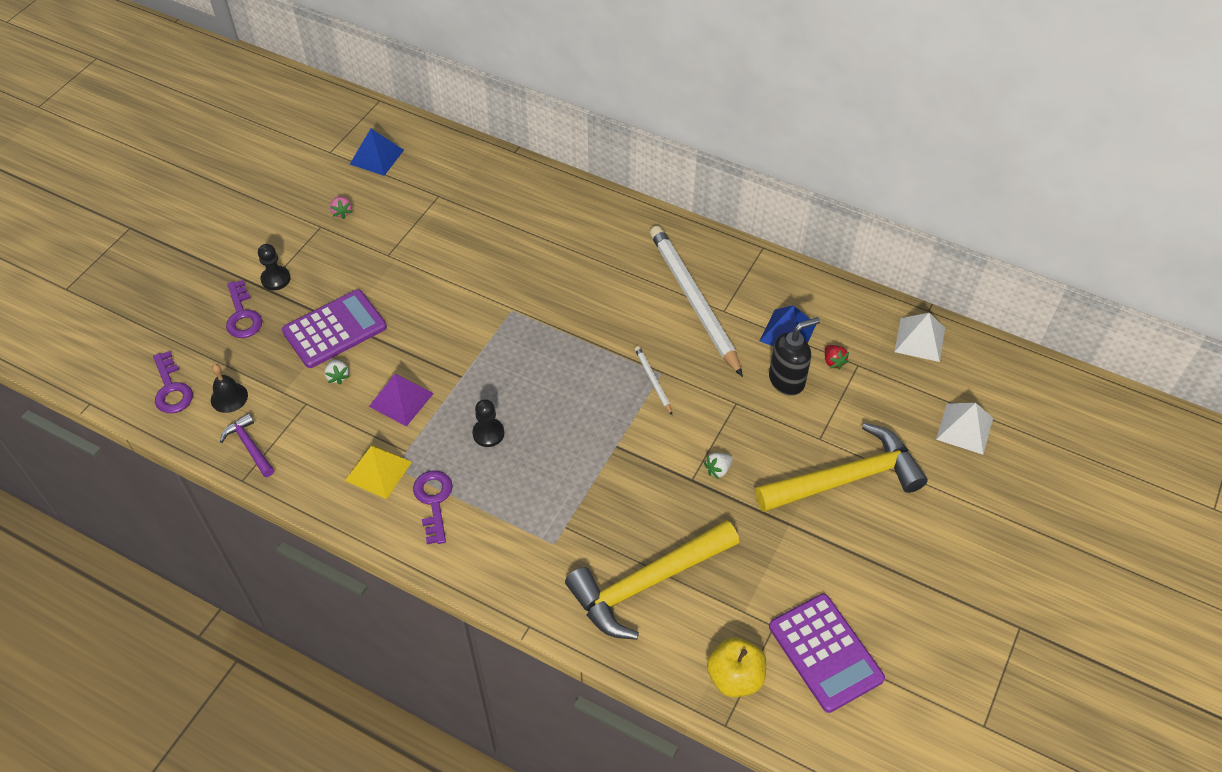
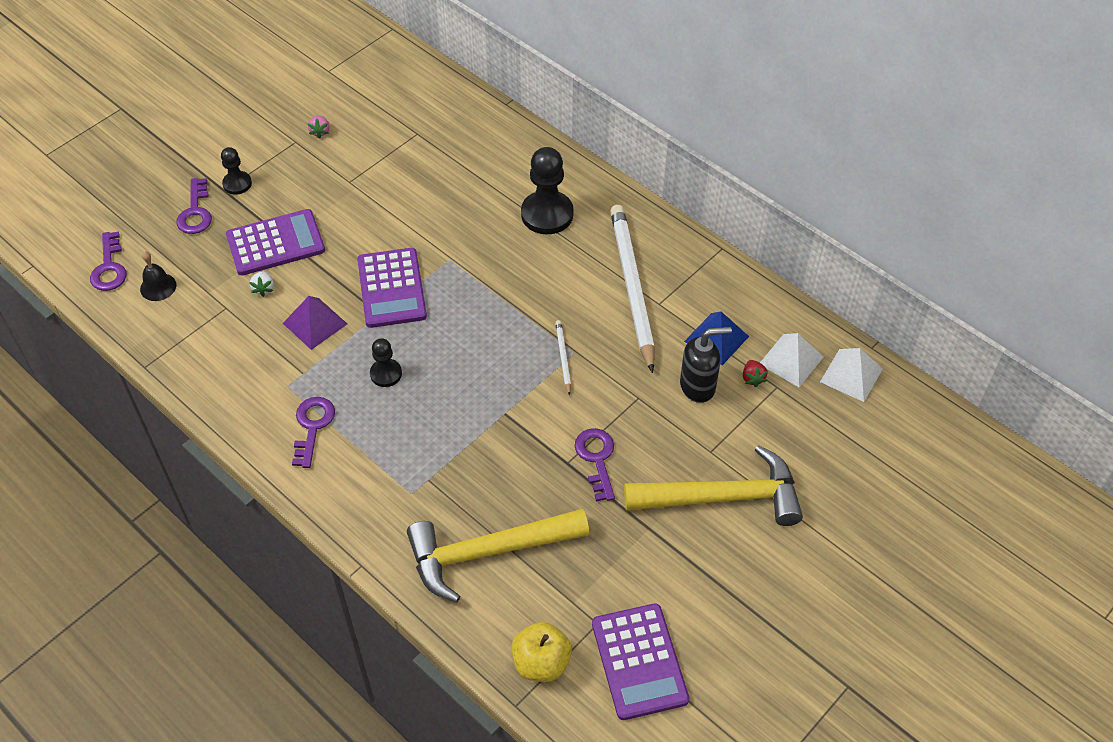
camera: 15 degrees right, 0 degrees up
purple hammer [220,413,274,477] -> none
yellow pyramid [345,444,412,499] -> none
blue pyramid [350,129,404,176] -> none
white strawberry [704,453,733,479] -> purple key [575,428,615,501]
white pyramid [936,403,993,455] -> white pyramid moved to [760,333,823,387]
none -> purple calculator [357,248,427,328]
none -> black pawn [521,147,574,234]

